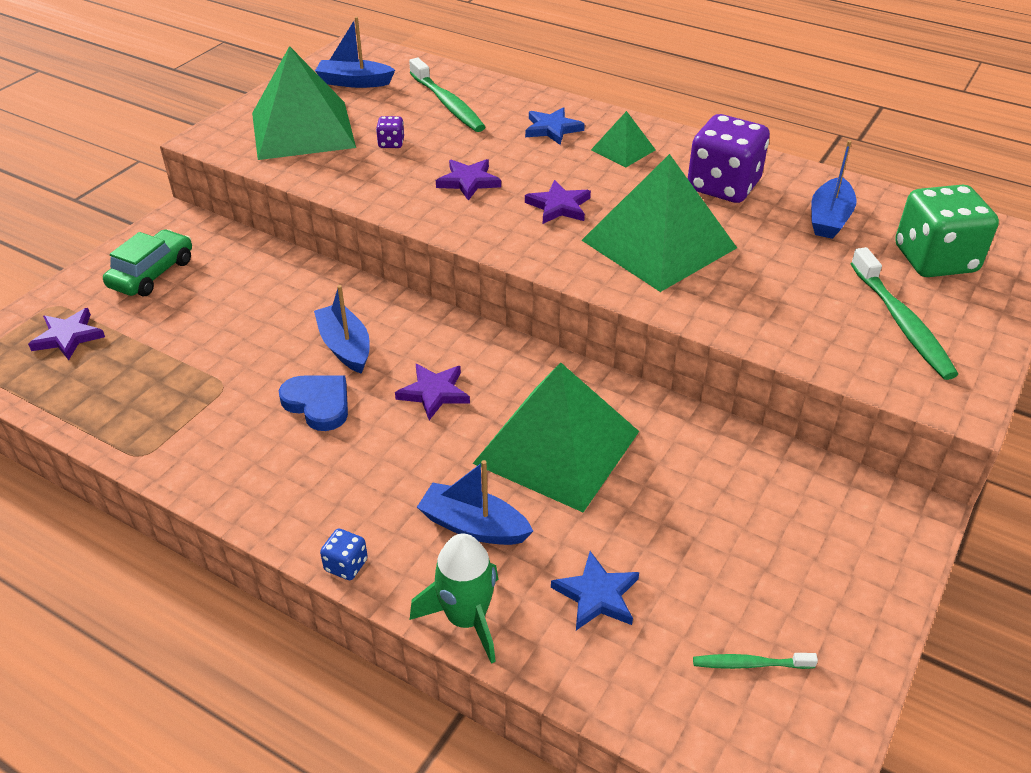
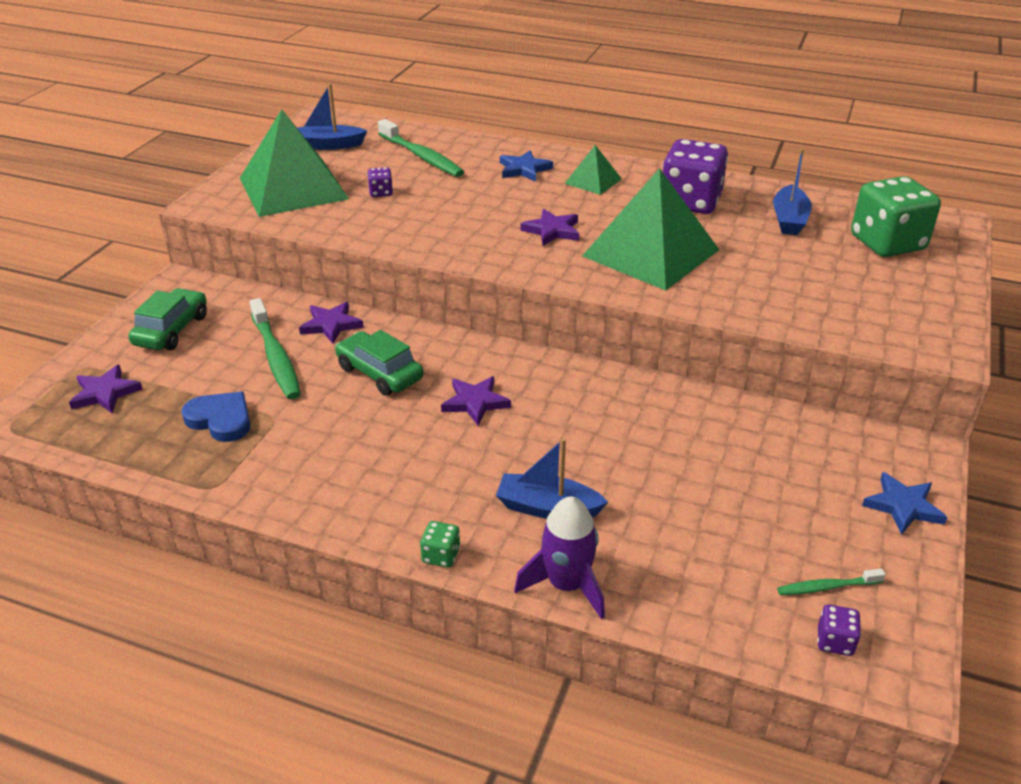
camera: 10 degrees left, 5 degrees down
blue heart [279,375,348,431] -> blue heart moved to [181,392,251,442]
blue boat [314,285,370,374] -> green car [335,330,424,396]
blue dice [320,528,368,580] -> green dice [420,521,460,568]
green rocket [410,533,499,664] -> purple rocket [514,496,605,619]
purple star [436,159,501,201] -> purple star moved to [299,302,364,344]
green pyramid [472,363,639,512] -> none
blue star [551,551,639,630] -> blue star moved to [862,472,947,535]
green toothbrush [851,247,958,380] -> green toothbrush moved to [250,298,301,399]
none -> purple dice [817,604,861,656]

